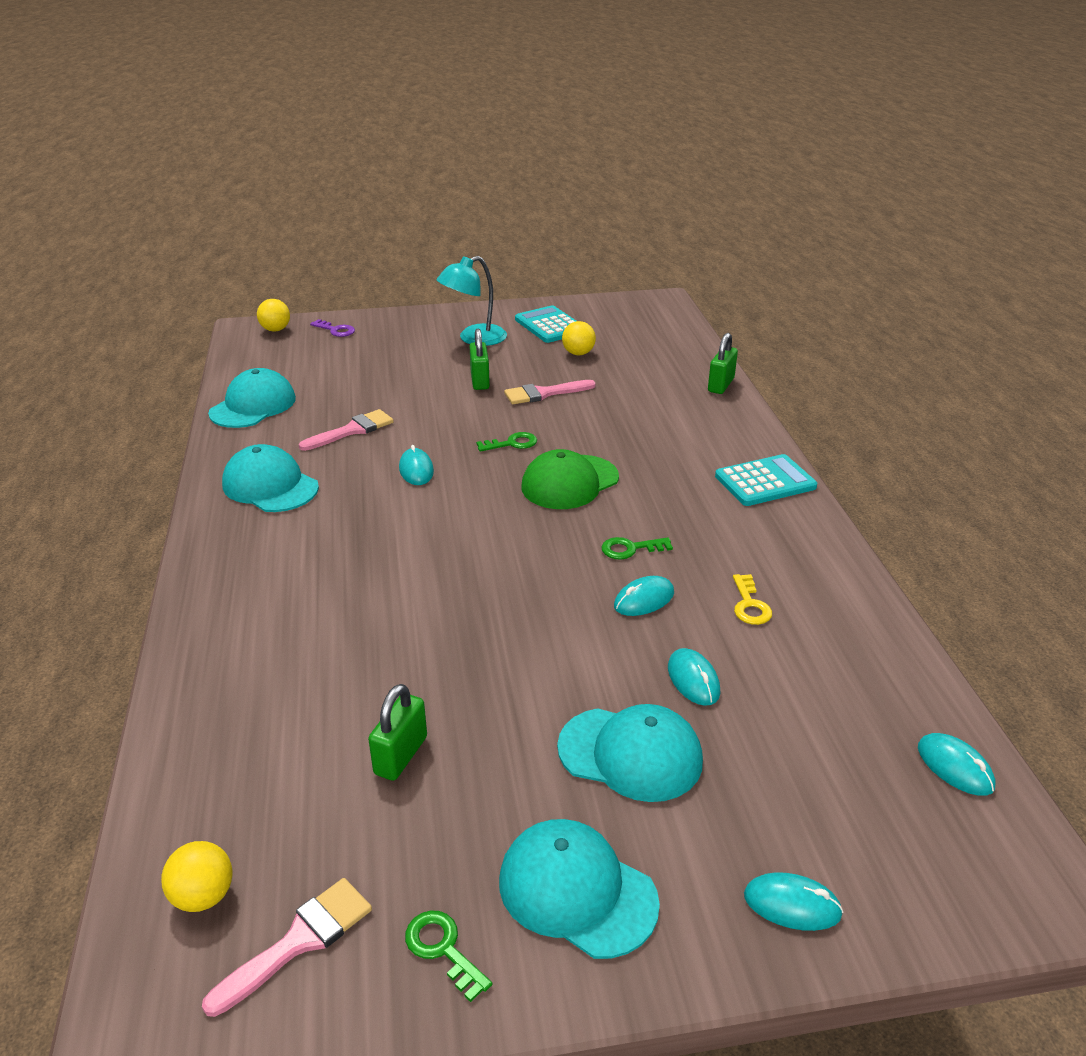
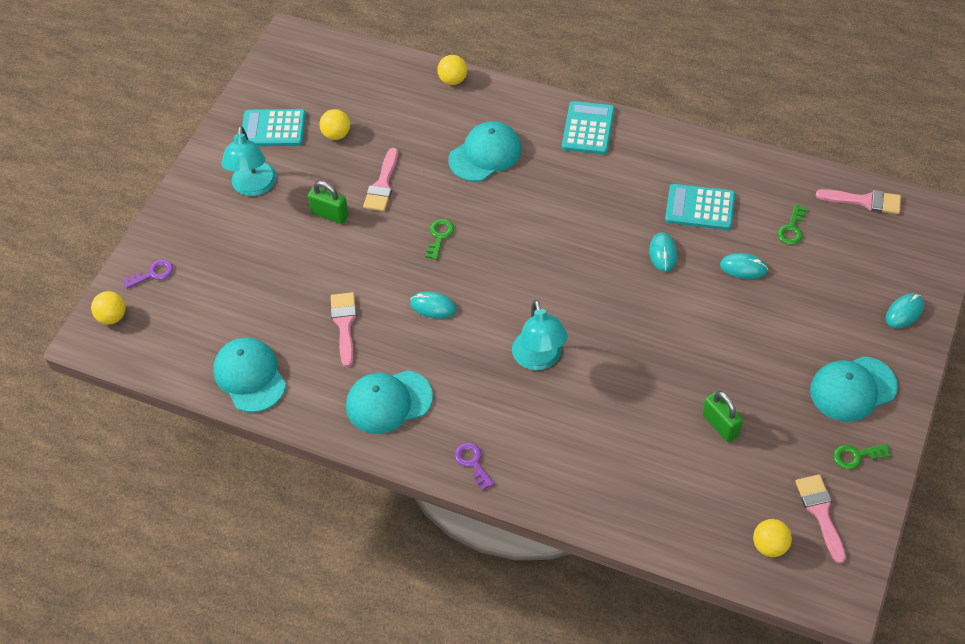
camera: 55 degrees left, 20 degrees up
green cap [521,449,619,509] -> none
turquoise cap [557,704,703,802] -> turquoise cap moved to [448,121,522,182]
green key [601,537,673,560] -> green key moved to [777,204,807,245]
green padlock [708,333,738,394] -> yellow ball [437,55,467,85]
yellow key [733,574,772,625] -> turquoise calculator [665,184,735,230]
turquoise mouse [918,733,995,796] -> pink brush [816,189,901,214]
none -> purple key [454,443,494,491]
none -> turquoise lamp [512,300,568,370]

